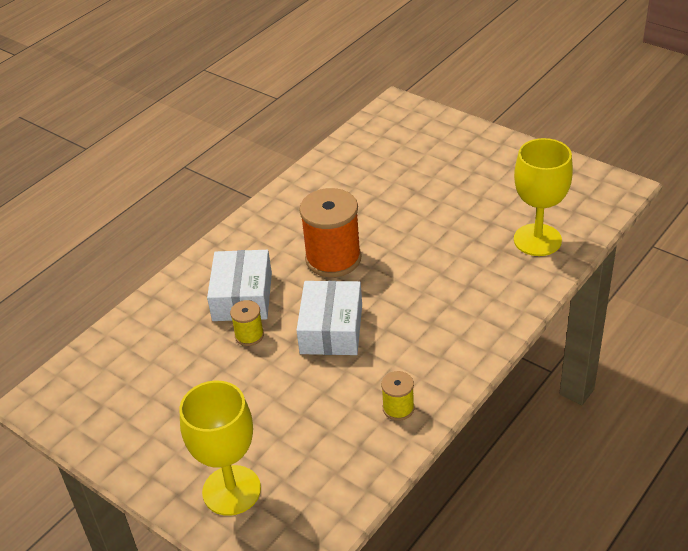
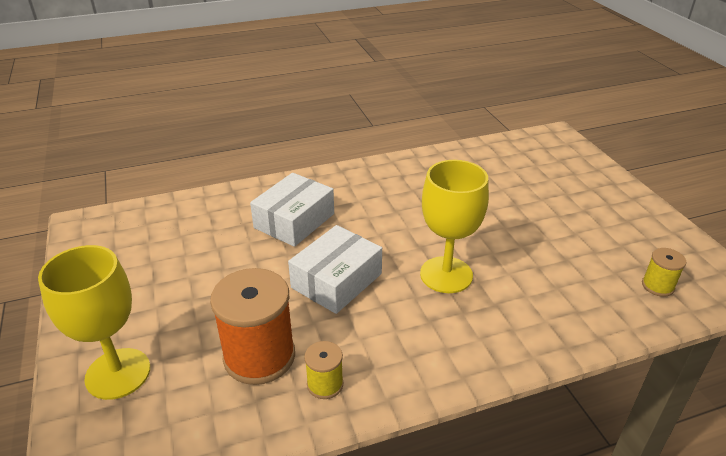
camera: 30 degrees right, 5 degrees down
yellow spool [230,300,264,346] -> yellow spool moved to [642,248,686,297]
orange spool [299,188,361,277] -> orange spool moved to [210,268,295,385]
yellow goblet [514,138,573,256] -> yellow goblet moved to [420,160,489,293]

